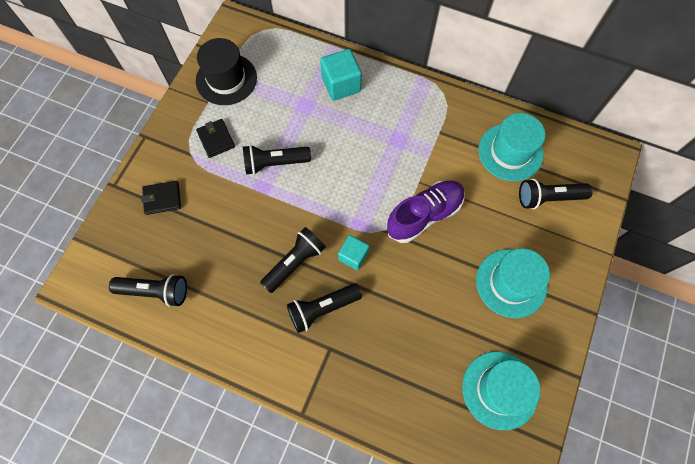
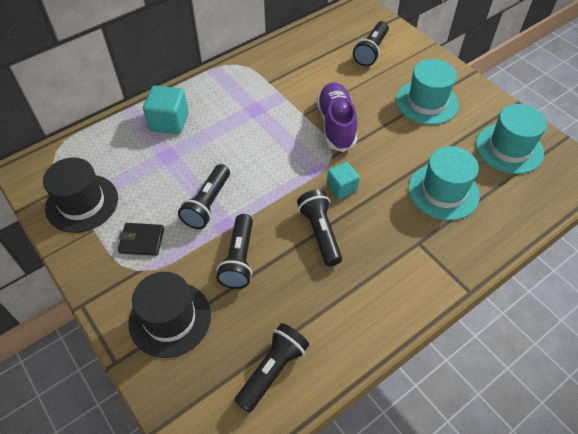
camera: 60 degrees left, 15 degrees down
black wallet [141,181,181,215] -> black hat [128,272,211,358]
black flashlight [287,283,362,333] -> black flashlight moved to [216,214,253,289]
turquoise hat [478,113,545,181] -> turquoise hat moved to [408,146,480,220]

